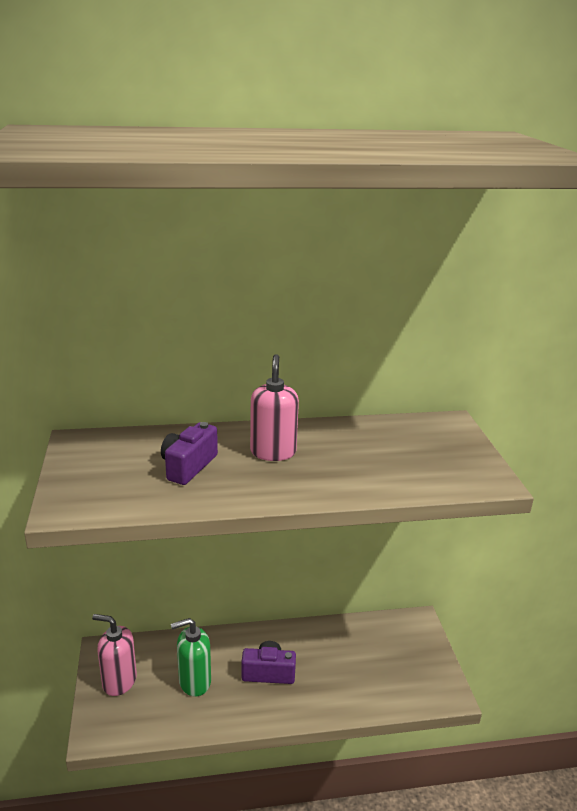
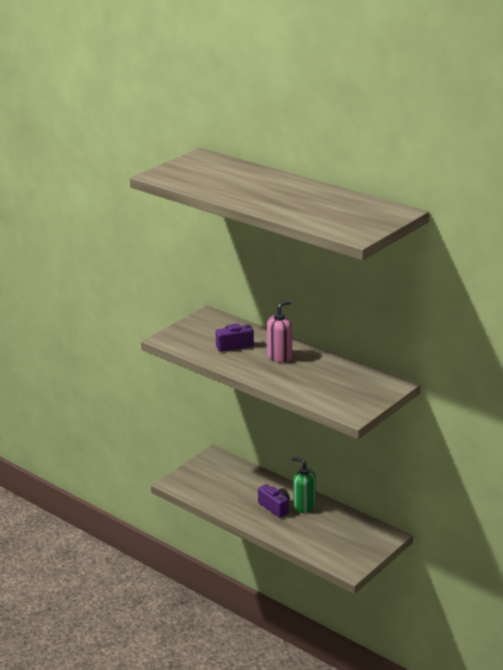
camera: 50 degrees right, 0 degrees up
pink soap dispenser [92,614,137,696] -> none
green soap dispenser [171,618,211,697] -> green soap dispenser moved to [292,457,316,513]

